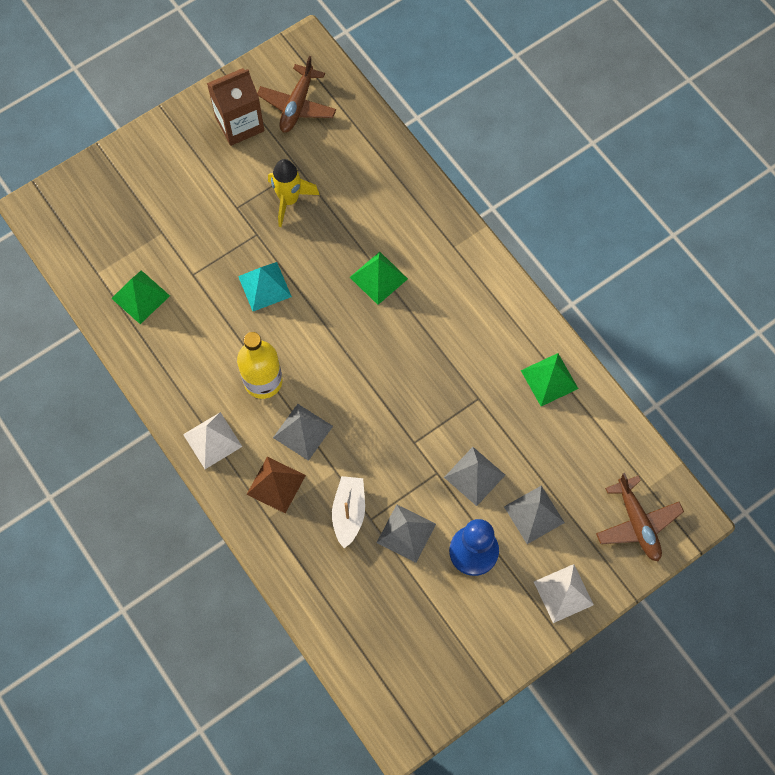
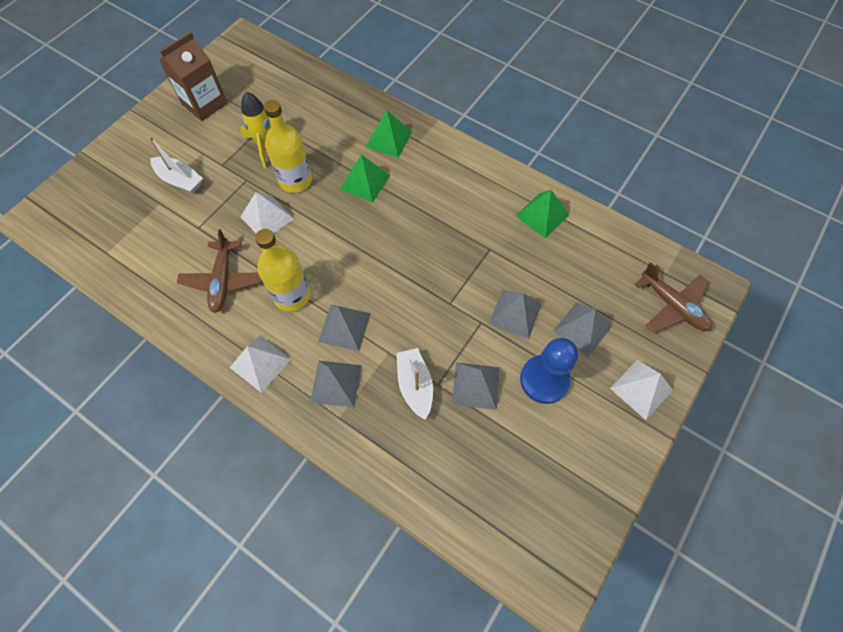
camera: 20 degrees left, 5 degrees down
green pyramid [111,270,170,324] -> green pyramid moved to [366,110,412,158]
turquoise pyramid [238,262,292,311] -> white pyramid [241,192,294,234]
brown pyramid [246,457,306,513] -> grey pyramid [310,361,361,407]
brown plane [257,56,336,133] -> brown plane moved to [177,229,262,313]
none -> white boat [149,136,203,194]
none -> yellow bottle [264,100,312,193]

